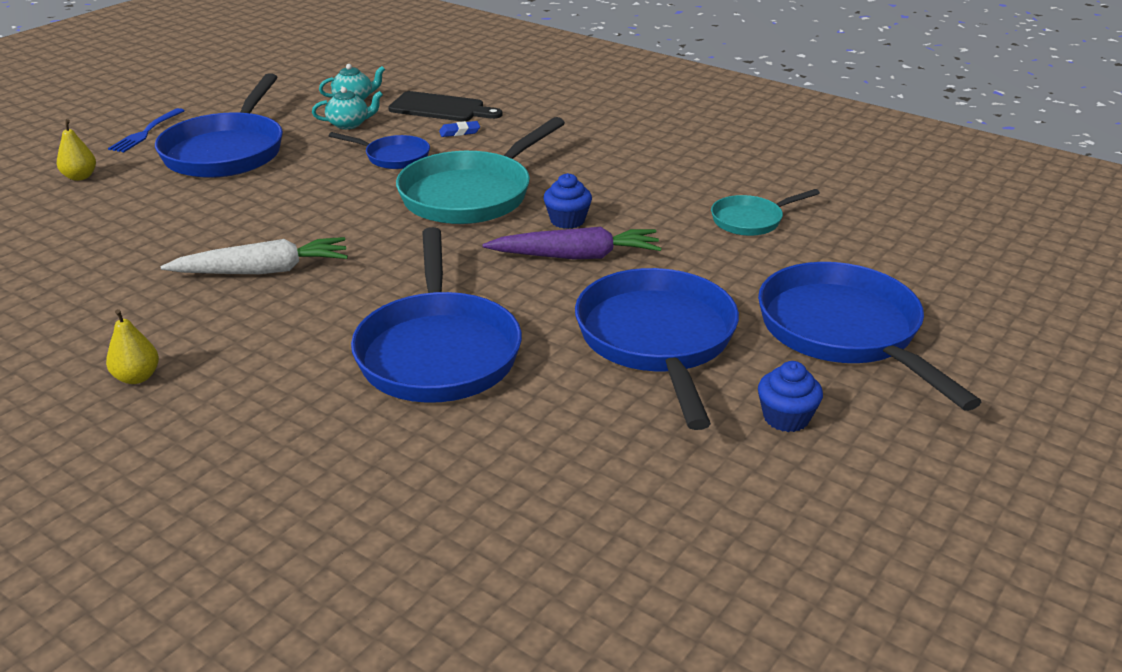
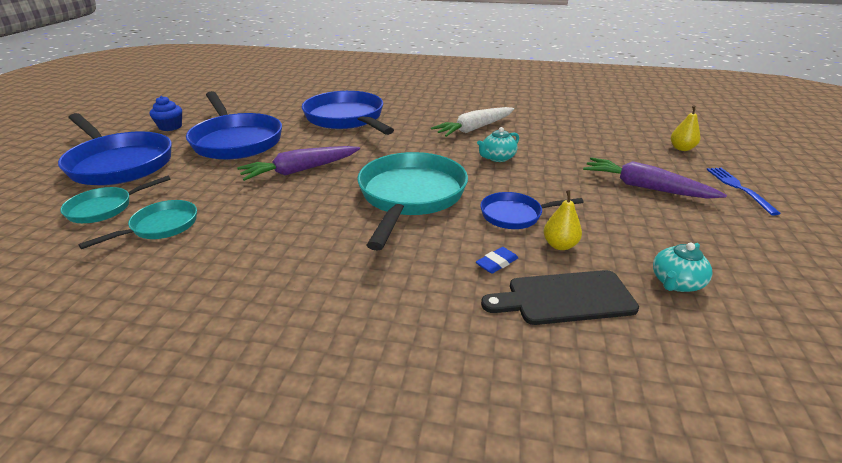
camera: 155 degrees right, 0 degrees up
yellow pear [106,309,159,384] -> yellow pear moved to [544,190,582,250]
blue pan [155,73,283,178] -> purple carrot [583,157,727,199]
turquoise teapot [312,87,383,129] -> turquoise teapot moved to [477,127,519,162]
blue cupcake [543,173,592,229] -> none
none -> turquoise pan [60,176,171,223]

